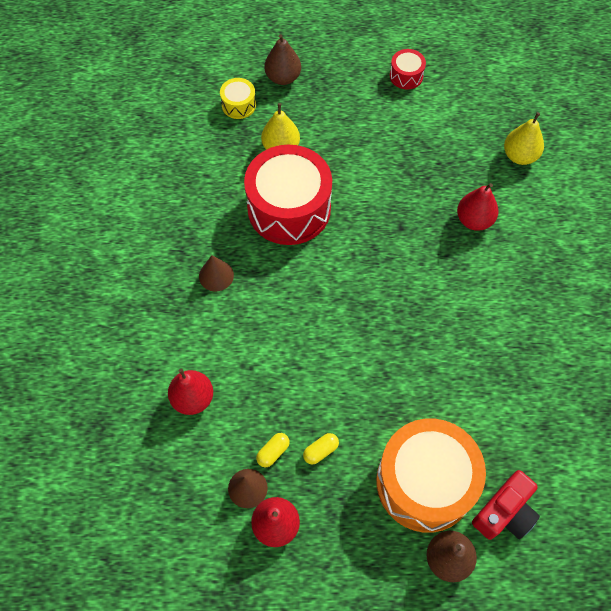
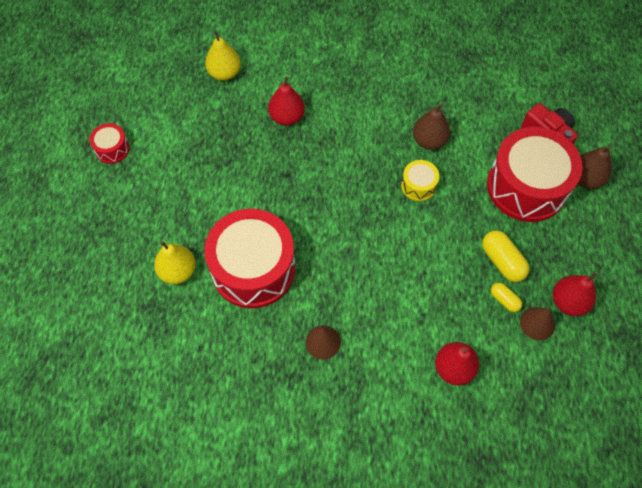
camera: 85 degrees left, 0 degrees up
yellow drum [220,78,256,119] -> yellow drum moved to [401,160,439,201]
brown pear [264,34,301,85] -> brown pear moved to [413,104,450,150]
yellow capsule [303,433,339,465] -> yellow capsule [482,230,530,282], size x1.67
orange drum [376,418,486,533] -> red drum [487,127,583,222]

